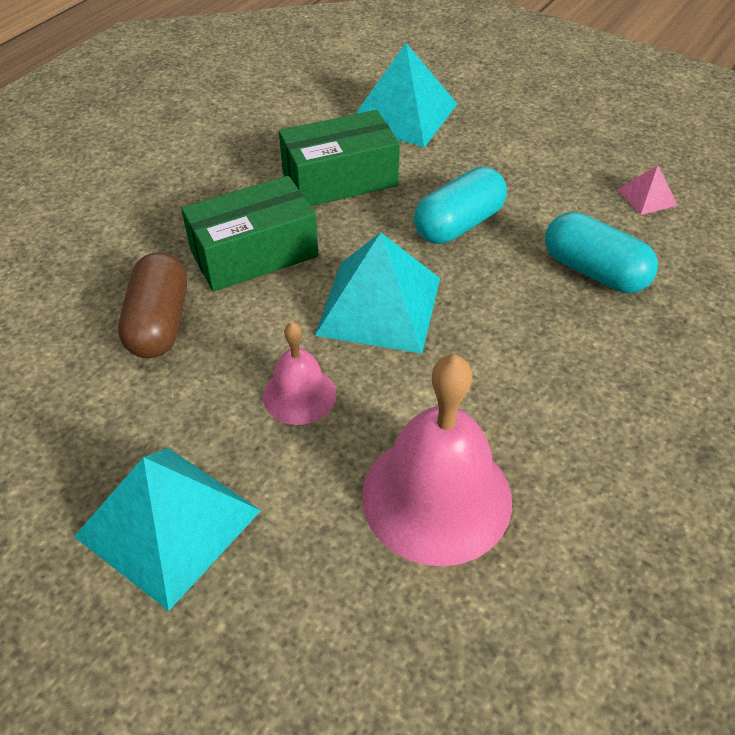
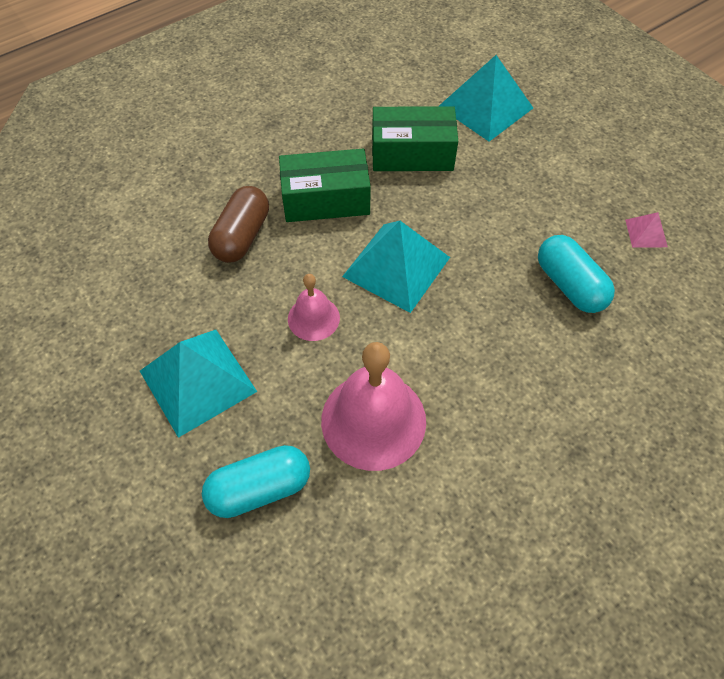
camera: 20 degrees right, 10 degrees up
turquoise capsule [414,167,507,244] -> turquoise capsule moved to [202,445,310,518]

